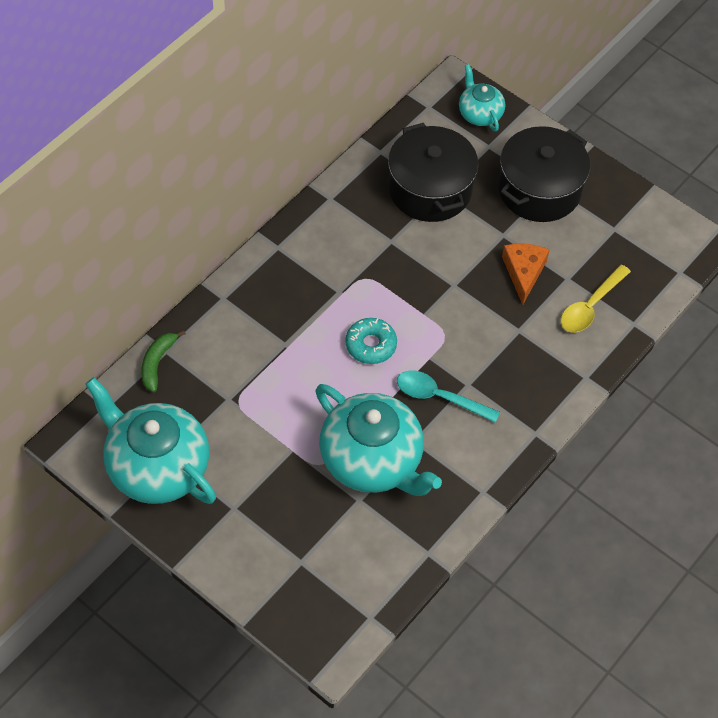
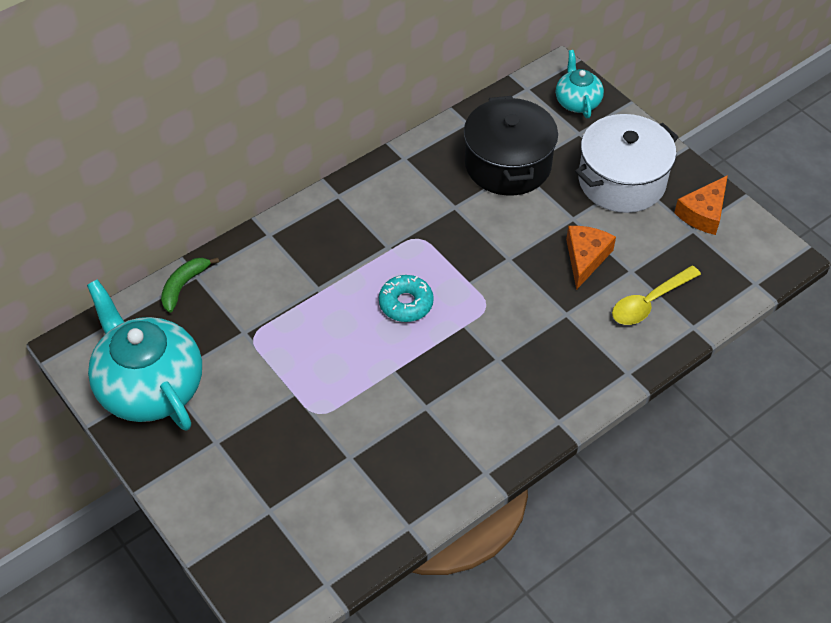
camera: 15 degrees right, 5 degrees down
turquoise teapot [315,384,442,496] -> none
turquoise spoon [397,370,500,423] -> none
black pot [498,126,590,222] -> white pot [575,114,679,213]
none -> orange cheese [674,175,728,235]

